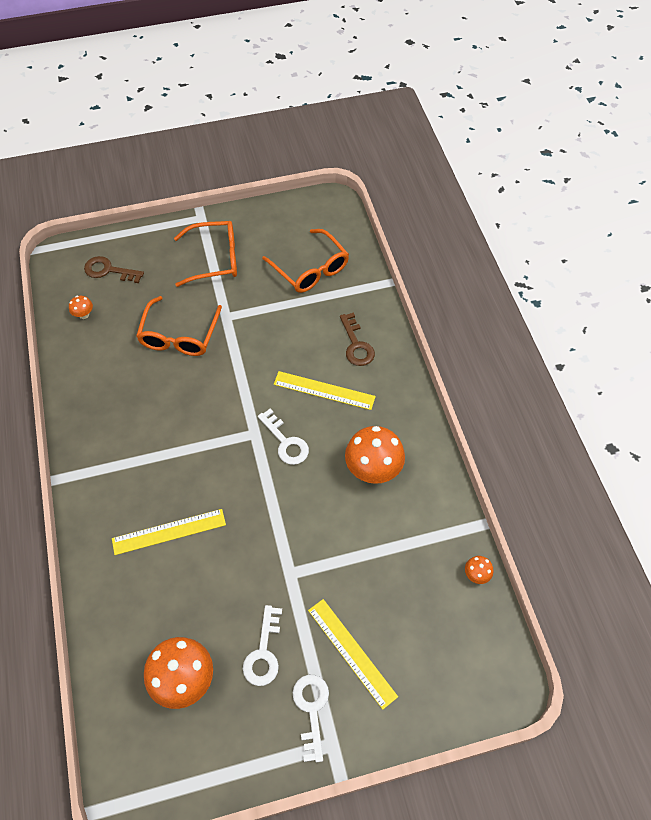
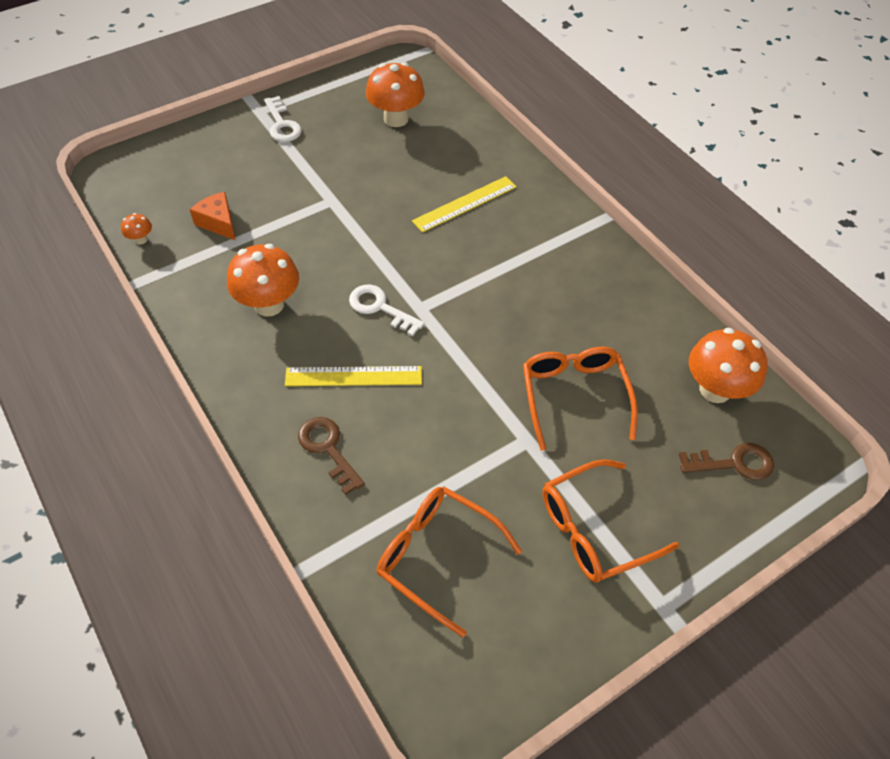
camera: 160 degrees right, 5 degrees down
orange mushroom [69,296,93,319] -> orange mushroom [689,328,768,403], size x2.22
white key [243,605,282,686] -> none
yellow ruler [308,599,398,710] -> none
none -> orange cheese [190,192,236,241]

